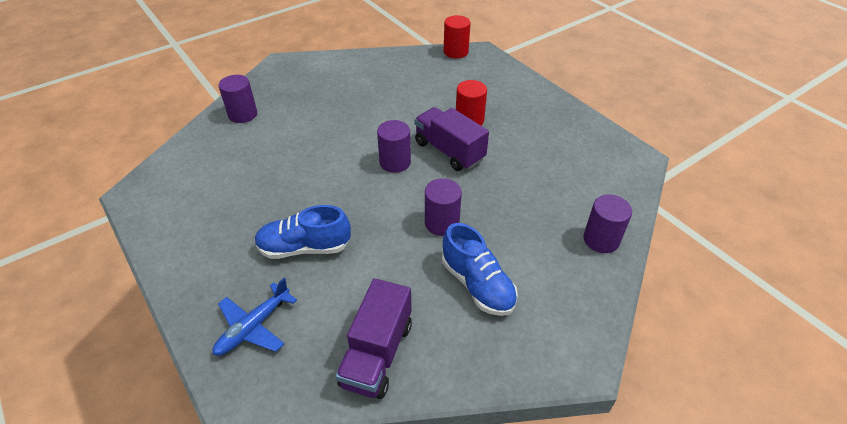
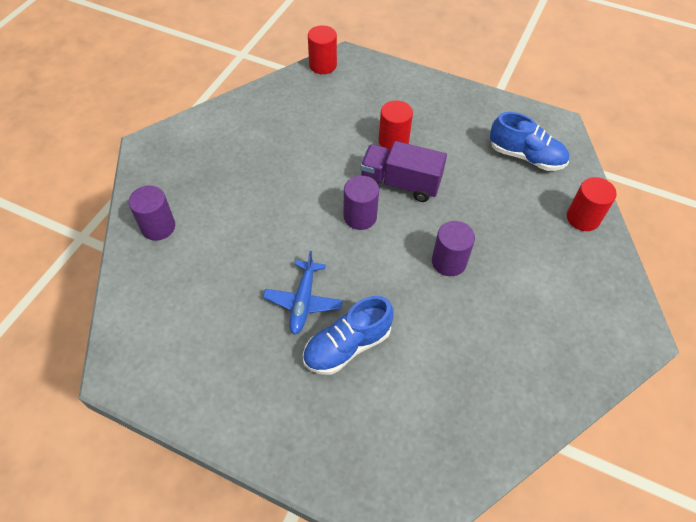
camera: 30 degrees left, 10 degrees up
blue plane [213,278,297,356] -> blue plane moved to [263,251,343,335]
purple truck [336,278,412,399] -> none
blue shoe [442,223,518,316] -> blue shoe moved to [490,112,569,171]
purple cylinder [583,194,632,253] -> red cylinder [567,177,617,231]

